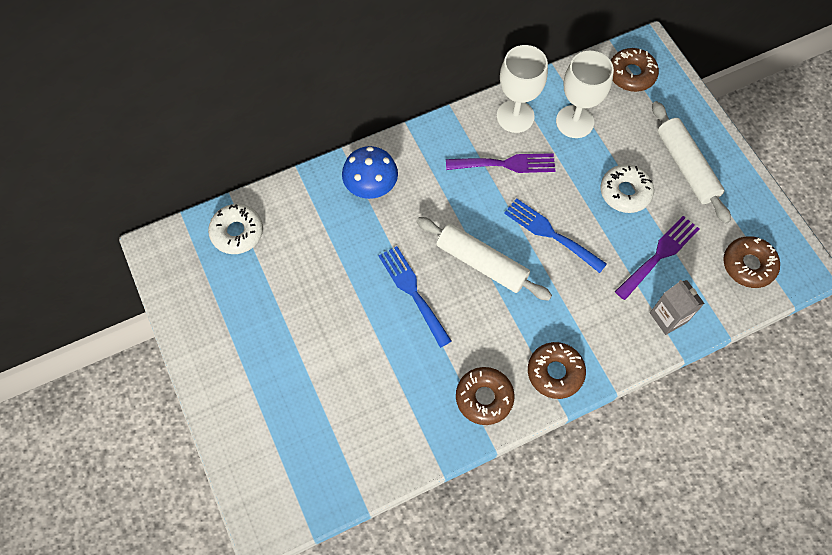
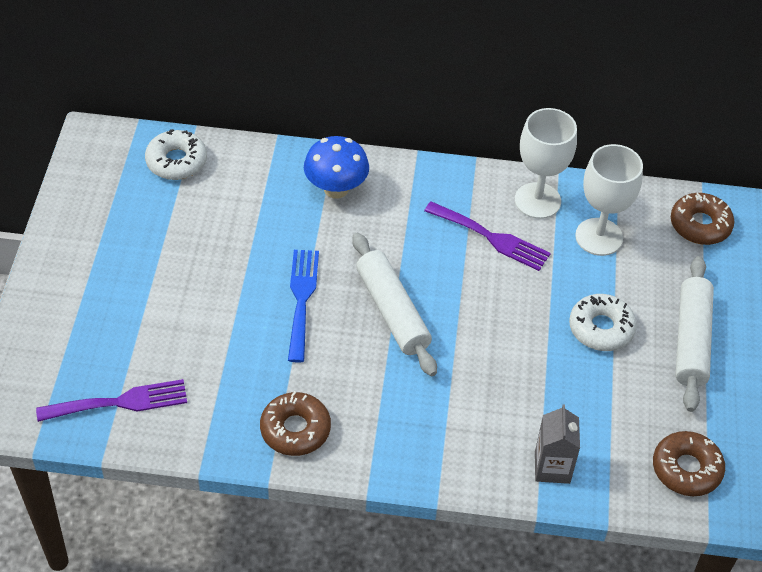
camera: 30 degrees right, 15 degrees down
blue fork [504,198,607,273] -> none
brown donut [528,342,586,399] -> none
purple fork [615,216,699,300] -> purple fork moved to [36,379,187,422]

